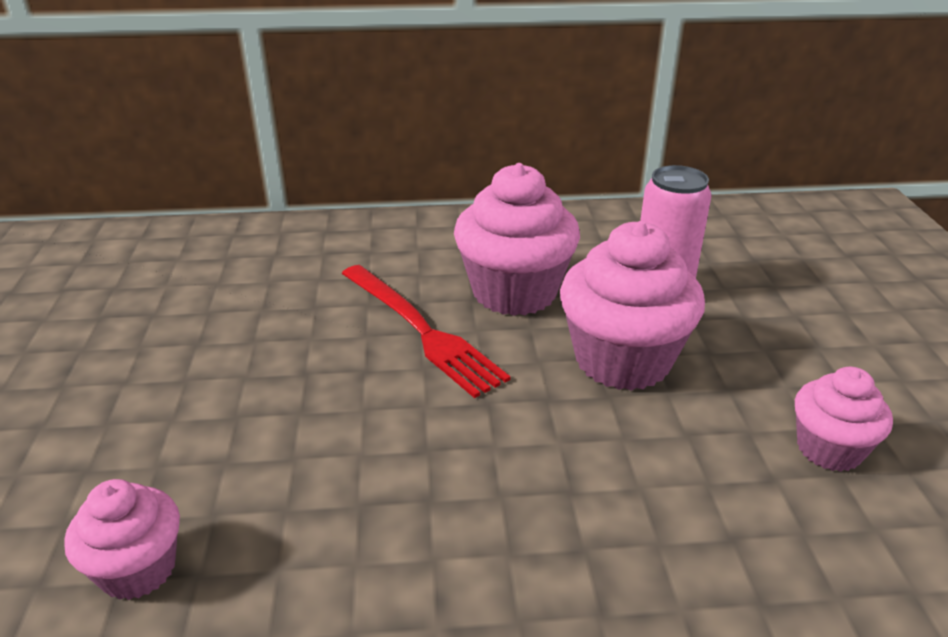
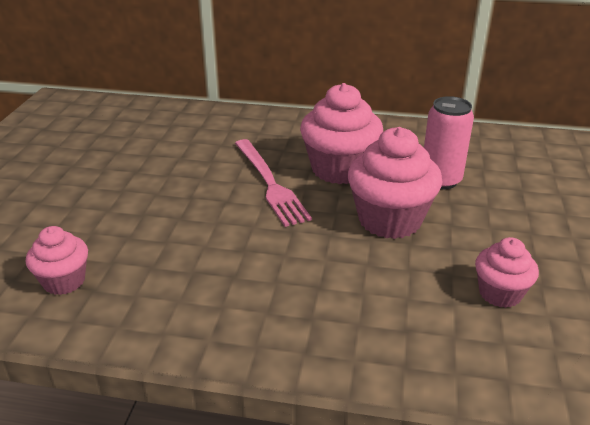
camera: 15 degrees right, 0 degrees up
red fork [342,265,511,398] -> pink fork [235,139,312,227]

